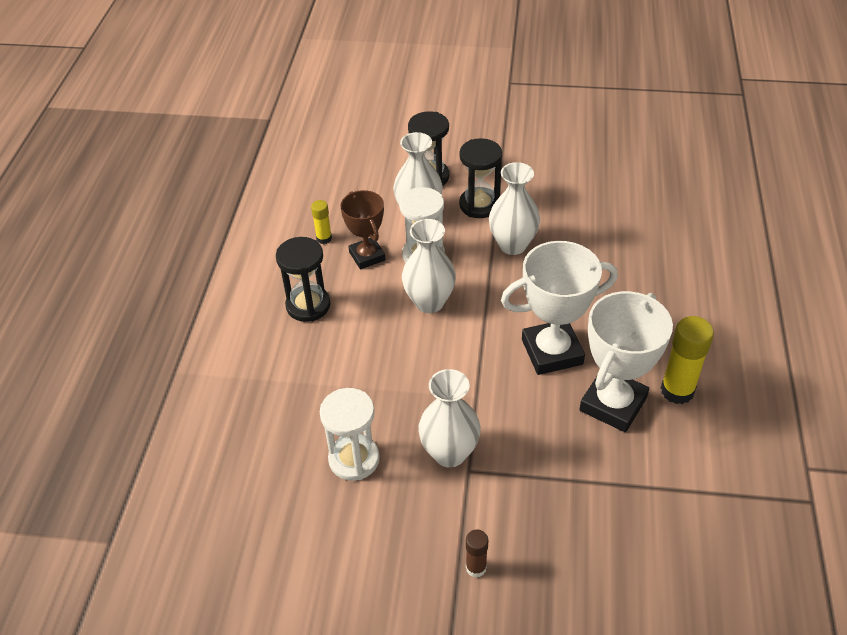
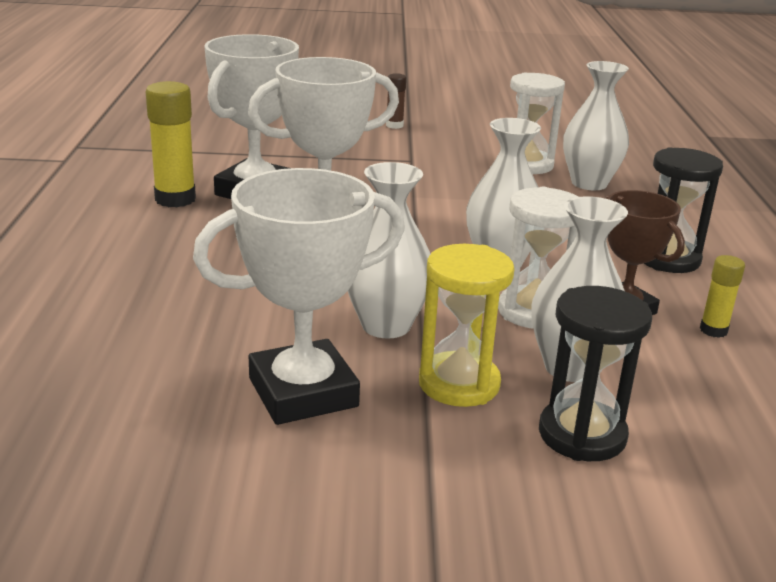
camera: 170 degrees right, 20 degrees down
white vase [418,369,481,467] -> white vase moved to [563,61,629,190]
black hourglass [459,138,502,218] -> yellow hourglass [419,244,514,407]
none -> white trophy [193,168,405,425]

